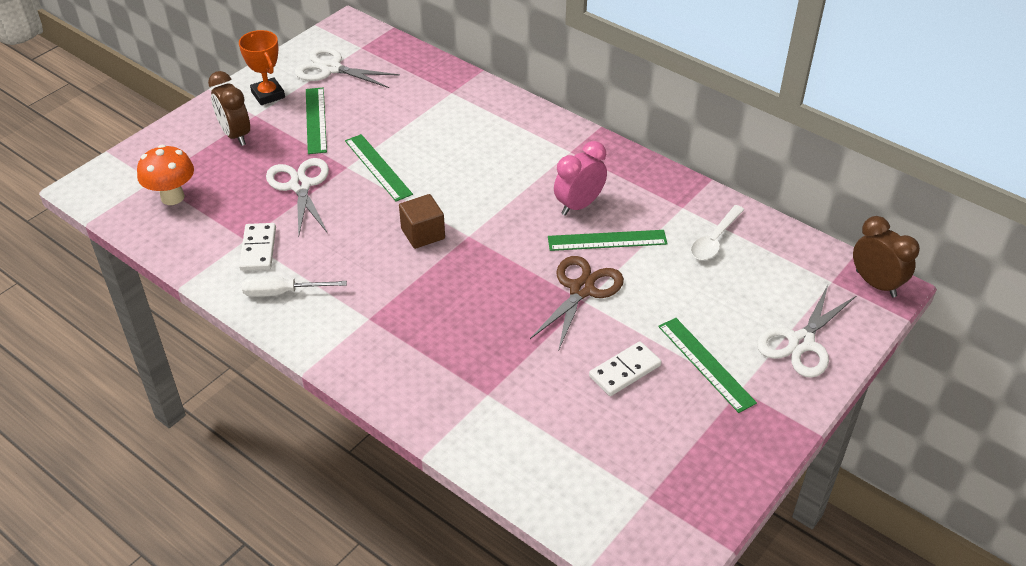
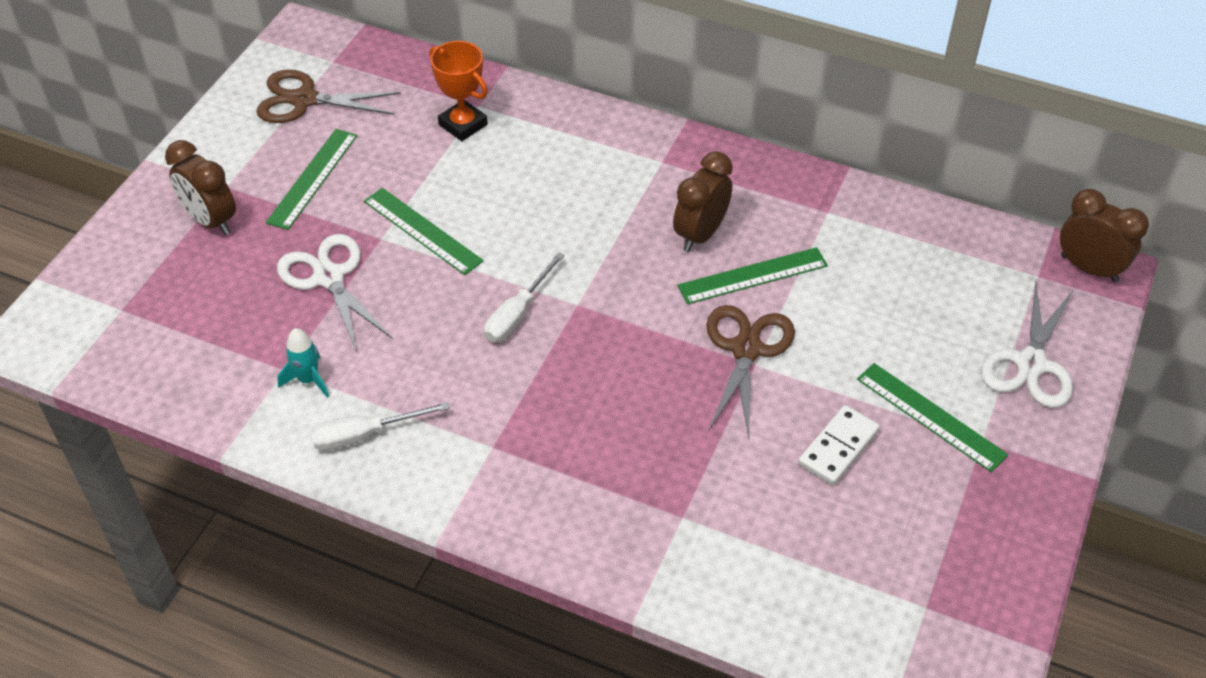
camera: 15 degrees left, 5 degrees up
orange mushroom [137,145,194,205] -> none
orange trophy [239,30,285,105] -> orange trophy moved to [429,41,488,141]
white domino [239,223,276,271] -> turquoise rocket [277,328,329,397]
white scissors [295,47,400,88] -> brown scissors [256,70,401,123]
green ruler [306,88,327,154] -> green ruler turned 45 degrees clockwise [266,129,357,230]
brown cube [399,194,445,249] -> white screwdriver [484,252,565,342]
pink clock [554,141,607,216] -> brown clock [673,151,733,252]
white spoon [691,205,745,260] -> none

